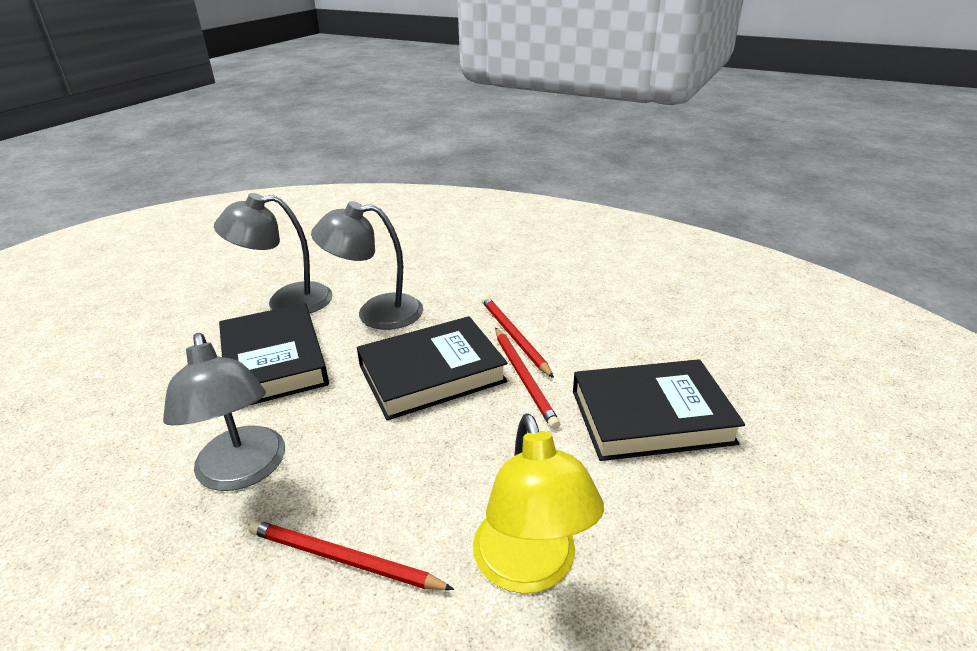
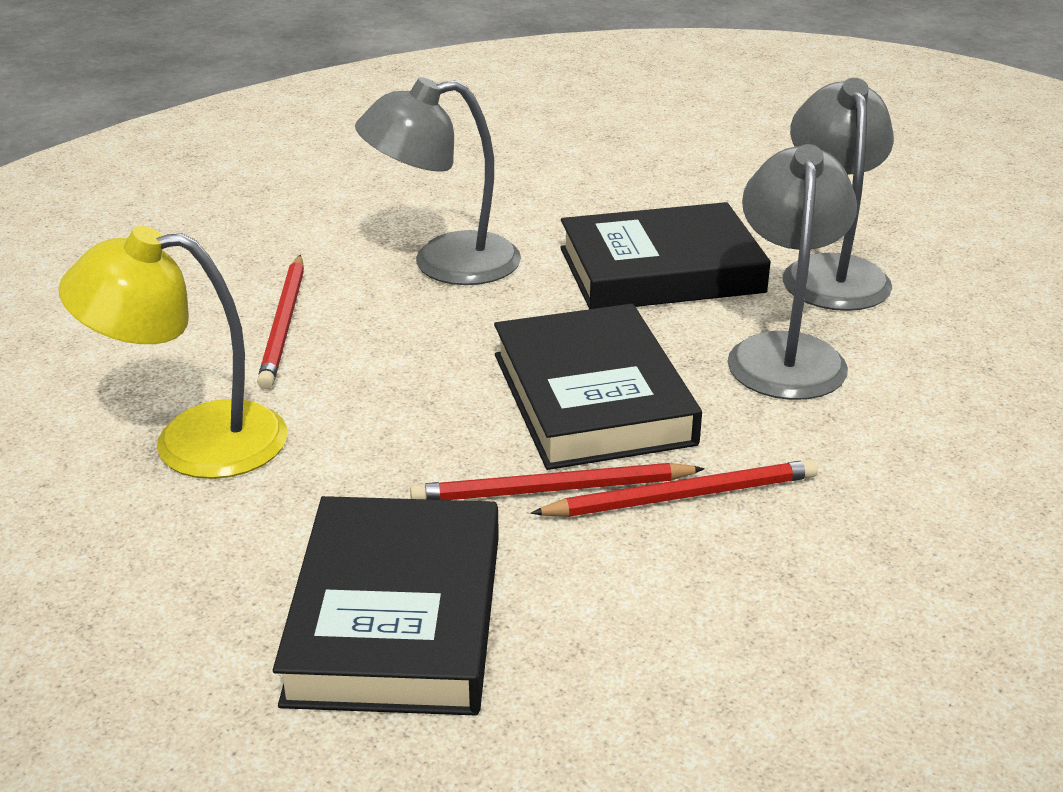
camera: 100 degrees right, 0 degrees up
red pencil [248,520,454,590] -> red pencil turned 150 degrees clockwise [257,255,304,389]

